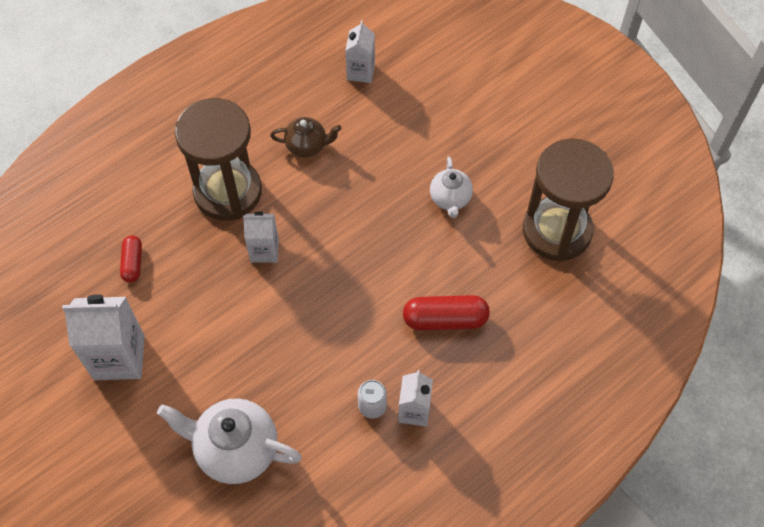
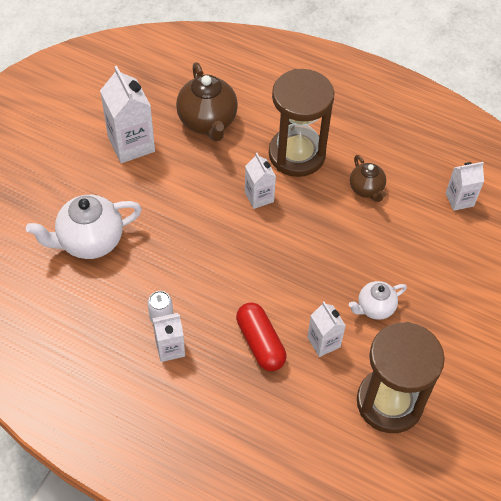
camera: 65 degrees right, 5 degrees down
red capsule [120,235,142,283] -> brown teapot [176,62,238,141]
white teapot [157,398,302,484] -> white teapot turned 105 degrees counterclockwise [26,195,142,259]
none -> white carton [307,301,346,357]

